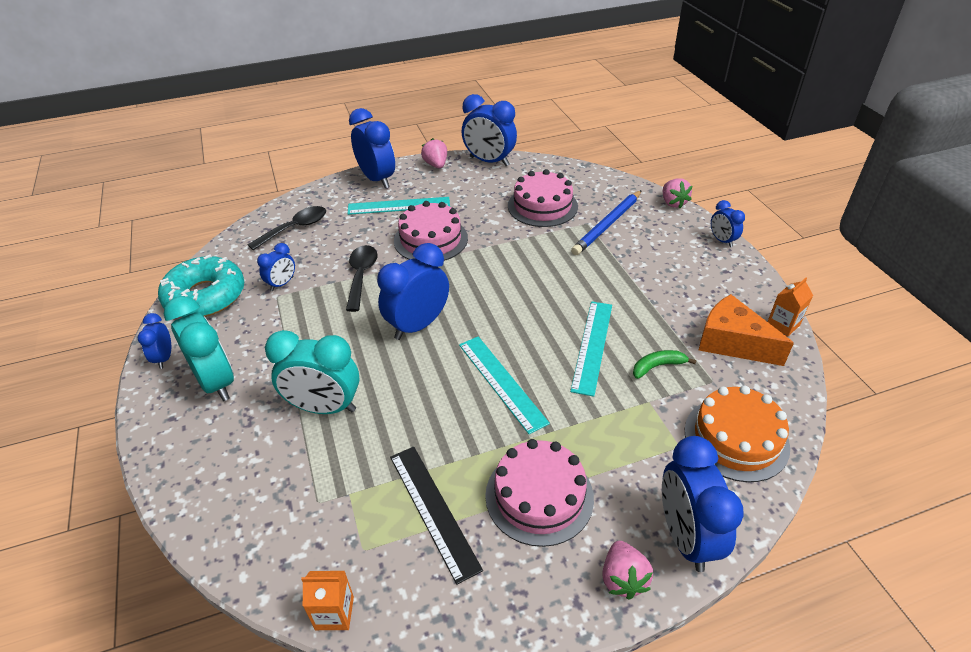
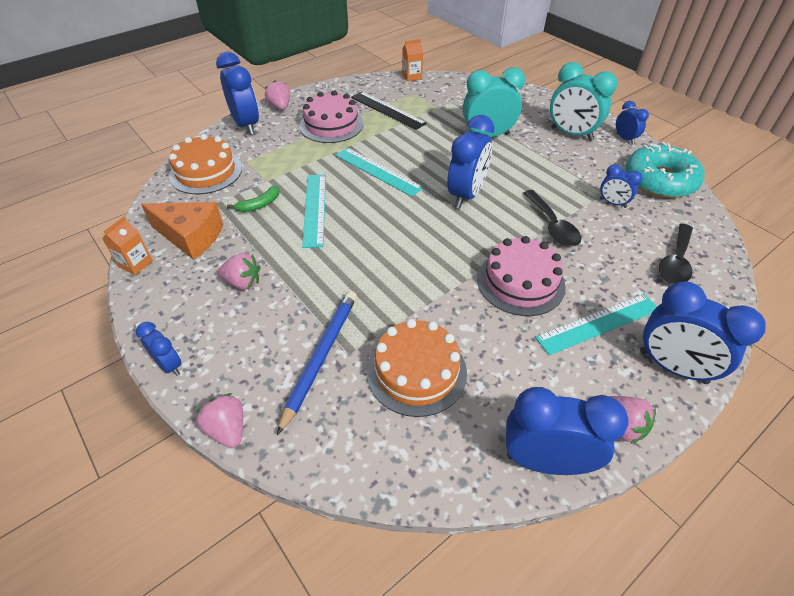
camera: 160 degrees right, 5 degrees up
blue clock [257,243,295,291] -> blue clock turned 75 degrees counterclockwise [600,164,642,208]
pink cake [508,169,578,227] -> orange cake [367,319,467,417]
none -> pink strawberry [218,253,260,290]

